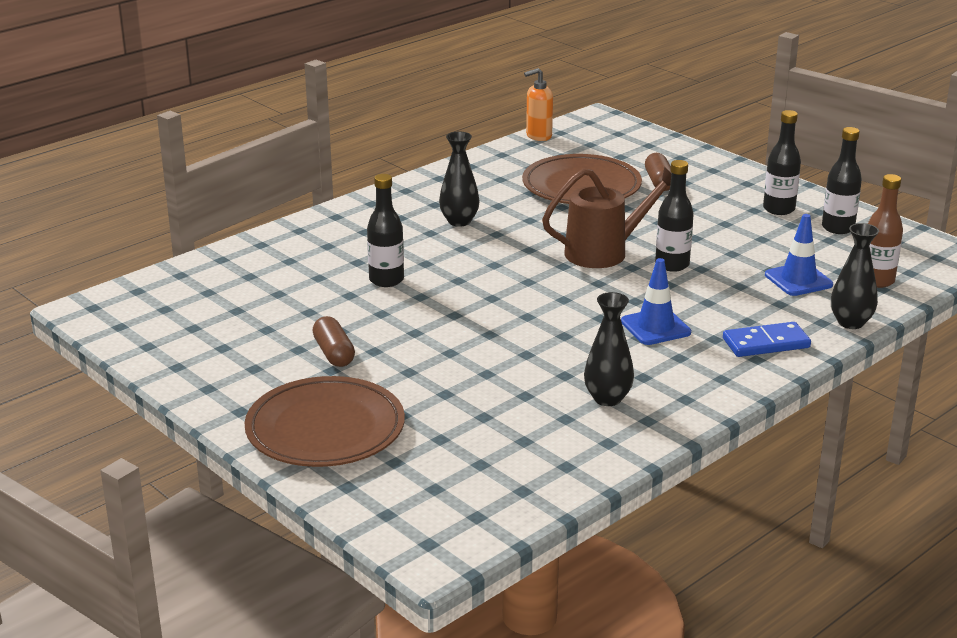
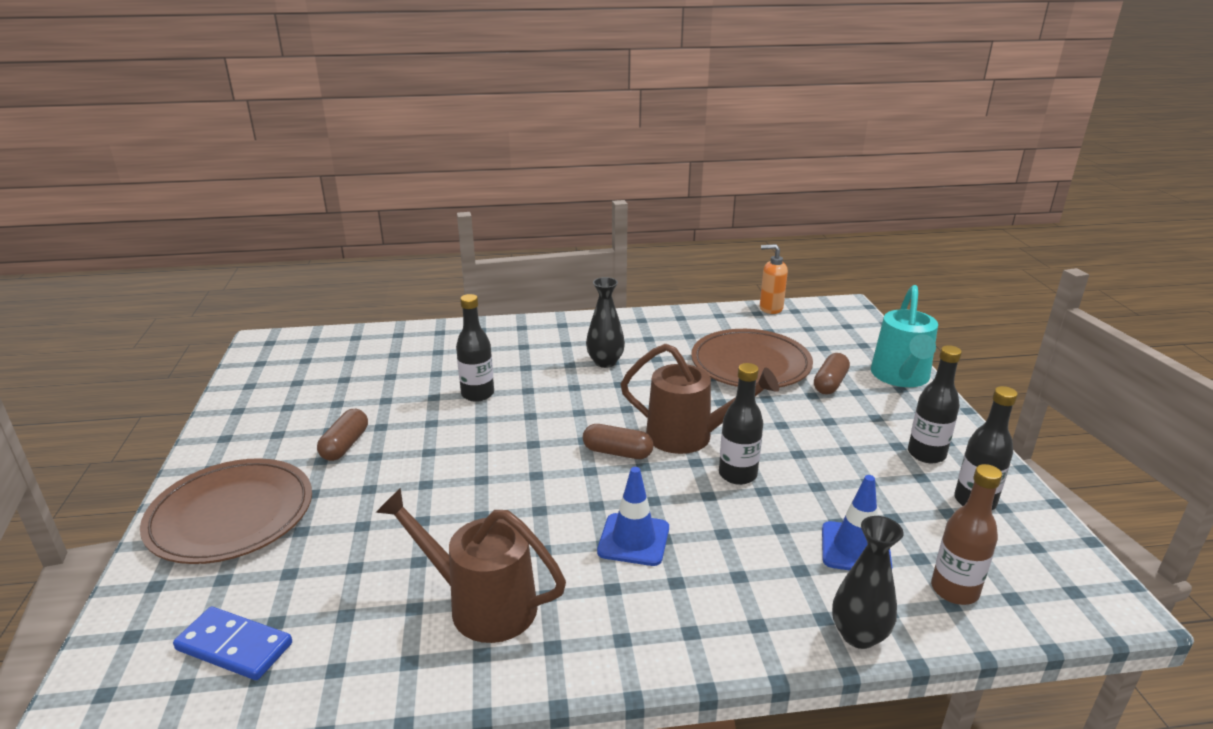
camera: 35 degrees right, 0 degrees up
black vase [584,292,634,406] -> brown watering can [375,487,566,643]
blue domino [723,322,811,357] -> blue domino moved to [173,607,292,680]
none -> brown capsule [583,424,654,459]
none -> turquoise watering can [871,285,938,387]

